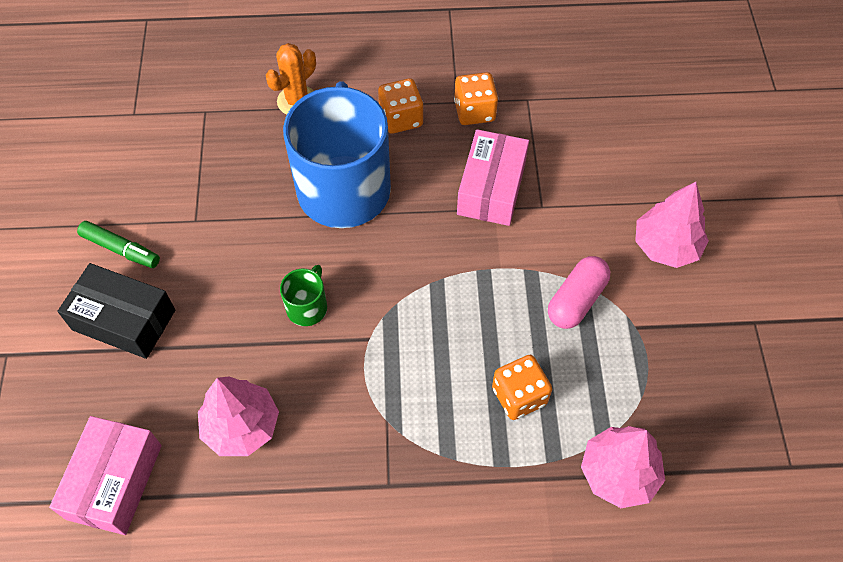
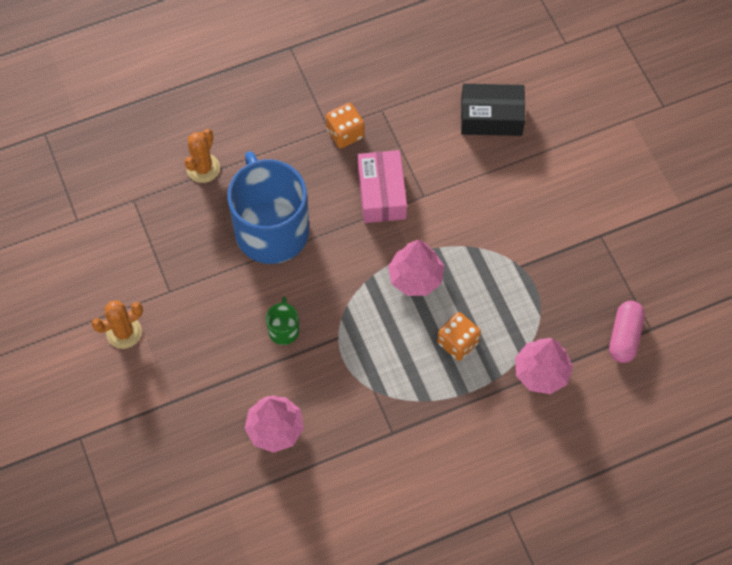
camera: 20 degrees left, 5 degrees up
pink box [49,416,162,535] -> none
black box [57,263,175,359] -> black box moved to [461,84,525,136]
green marker [77,221,160,268] -> orange cactus [91,300,143,349]
orange dice [378,78,423,134] -> none
pink capsule [548,256,610,329] -> pink capsule moved to [609,301,645,363]
pink tree [635,182,709,268] -> pink tree moved to [388,240,444,296]

